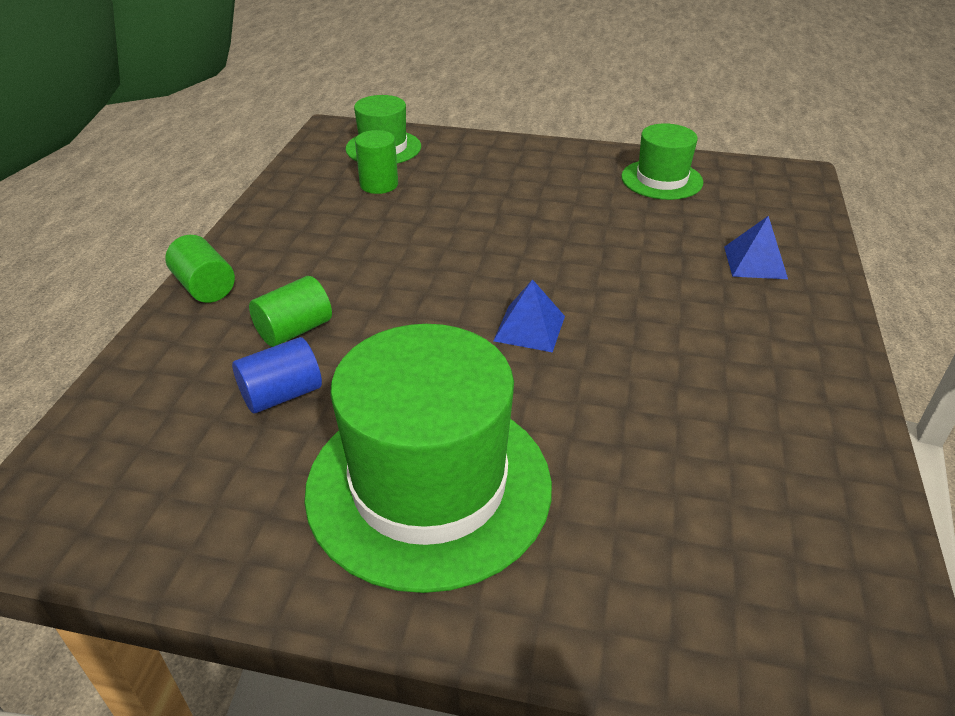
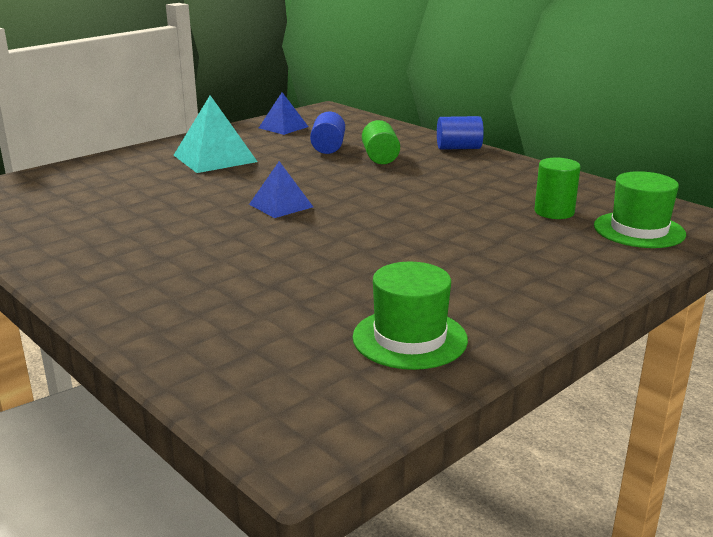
camera: 125 degrees right, 15 degrees down
green cylinder [165,235,235,303] -> blue cylinder [437,116,484,150]
green hat [304,324,552,593] -> turquoise pyramid [174,95,258,173]
blue pyramid [724,216,788,279] -> blue pyramid moved to [259,92,308,135]

